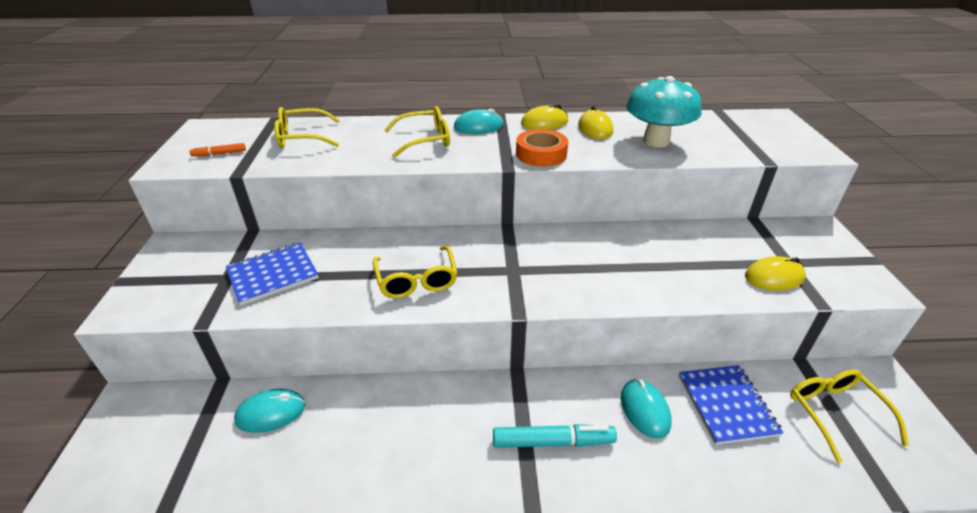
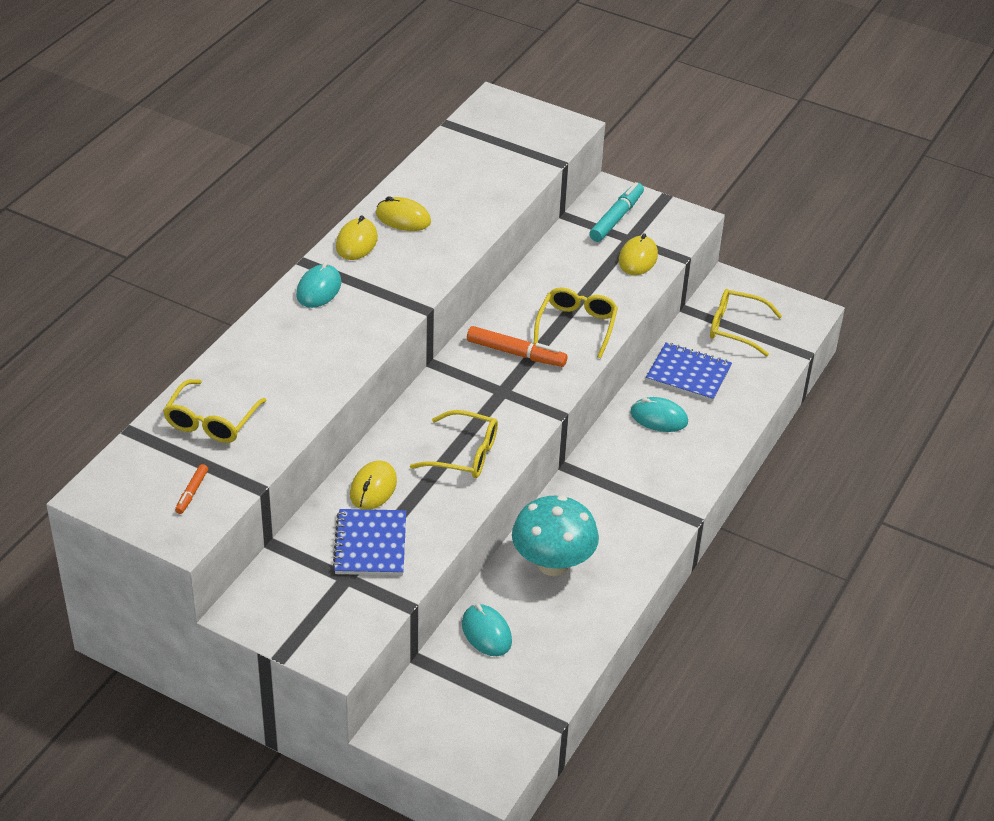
camera: 60 degrees left, 5 degrees up
turquoise mouse [234,389,305,433] -> turquoise mouse turned 45 degrees counterclockwise [462,604,512,656]
yellow glasses [384,106,450,158] -> yellow glasses moved to [534,287,618,358]
turquoise marker [493,424,617,448] -> turquoise marker moved to [589,182,644,242]
orange tape [516,129,568,167] -> none
turquoise mushroom [626,76,702,148] -> turquoise mushroom moved to [512,495,599,576]
none -> yellow mouse [350,460,397,510]
none -> orange marker [467,326,567,367]

